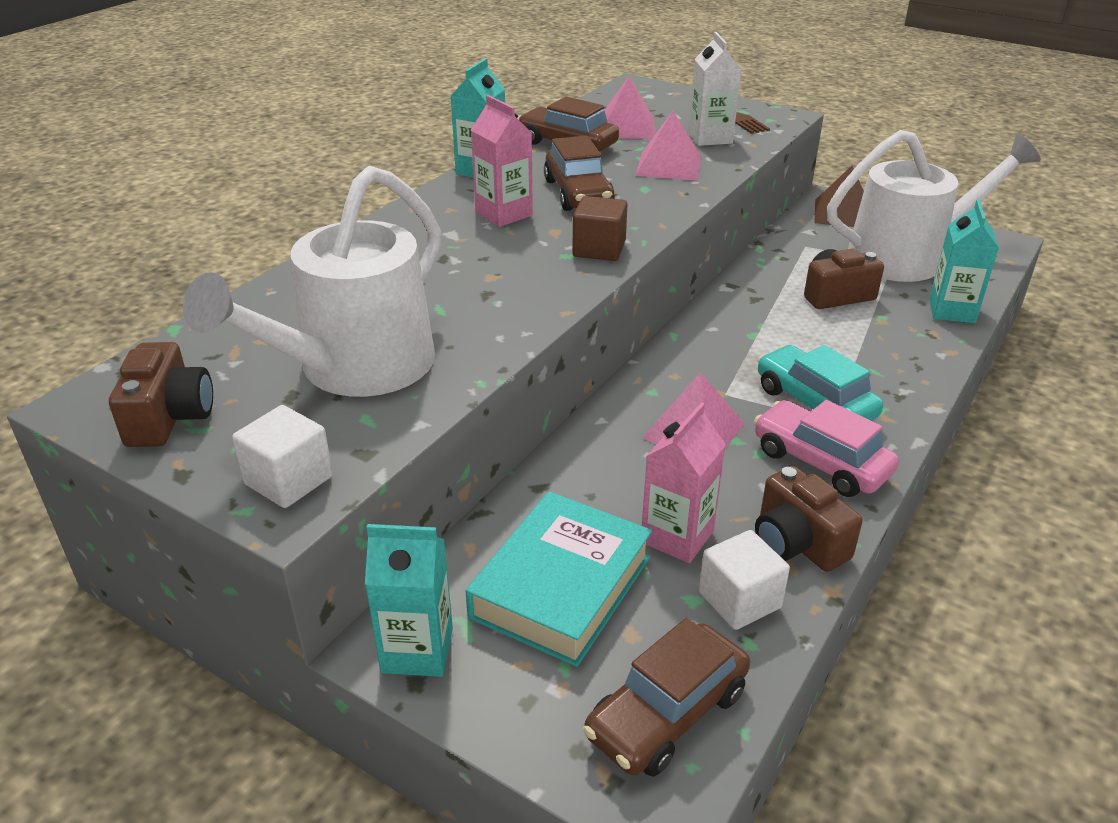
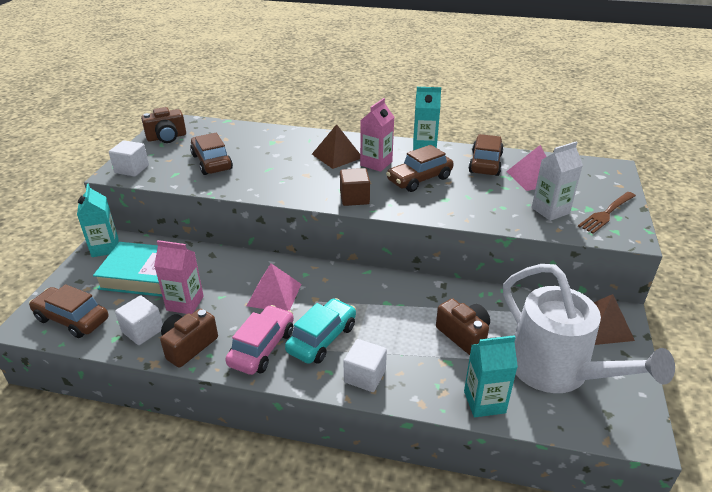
camera: 70 degrees right, 0 degrees up
white watering can [183,166,441,397] -> brown car [190,133,233,175]
pink pyramid [635,111,701,181] -> none
none -> brown pyramid [312,124,360,169]
none -> white cube [344,339,387,392]

